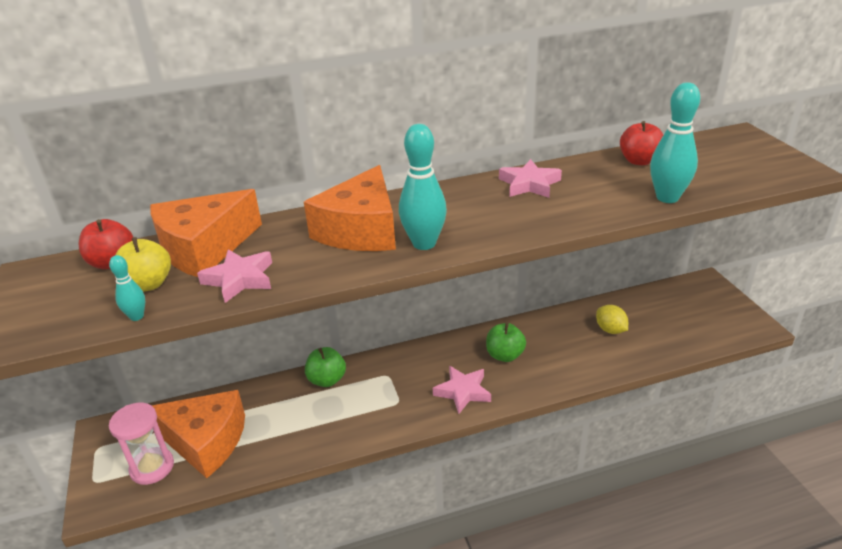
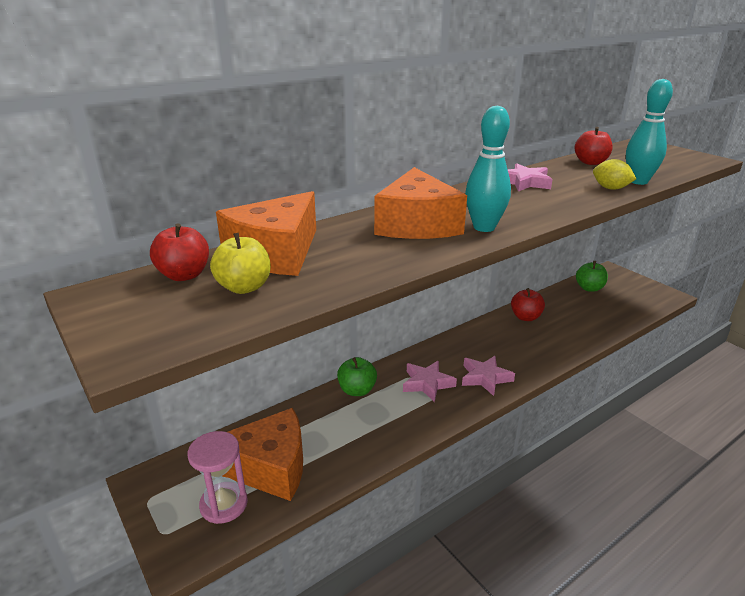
camera: 20 degrees left, 5 degrees down
turquoise bowling pin [109,255,145,321] -> none
pink star [197,249,272,303] -> pink star moved to [403,361,457,402]
green apple [486,323,526,362] -> green apple moved to [576,261,608,292]
yellow lemon [596,305,628,334] -> yellow lemon moved to [593,159,636,190]
none -> red apple [511,288,545,321]

